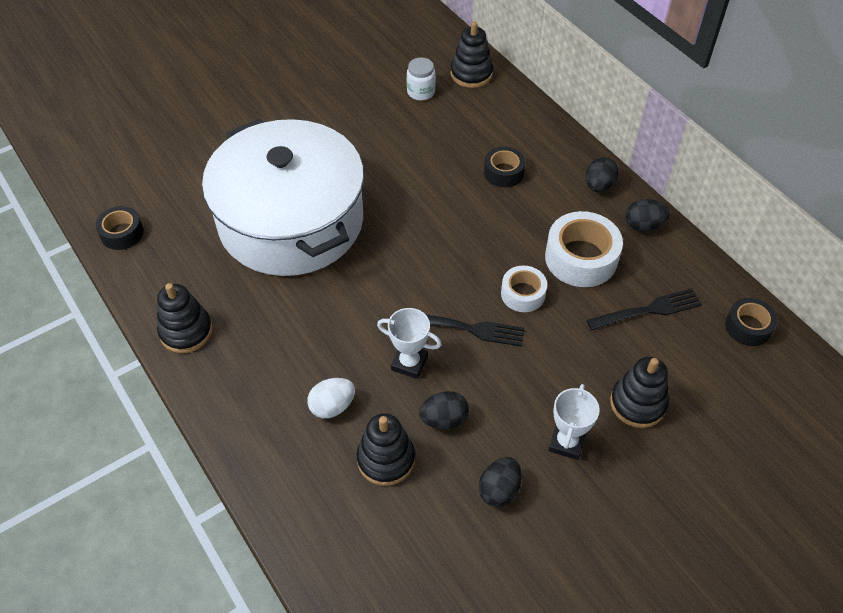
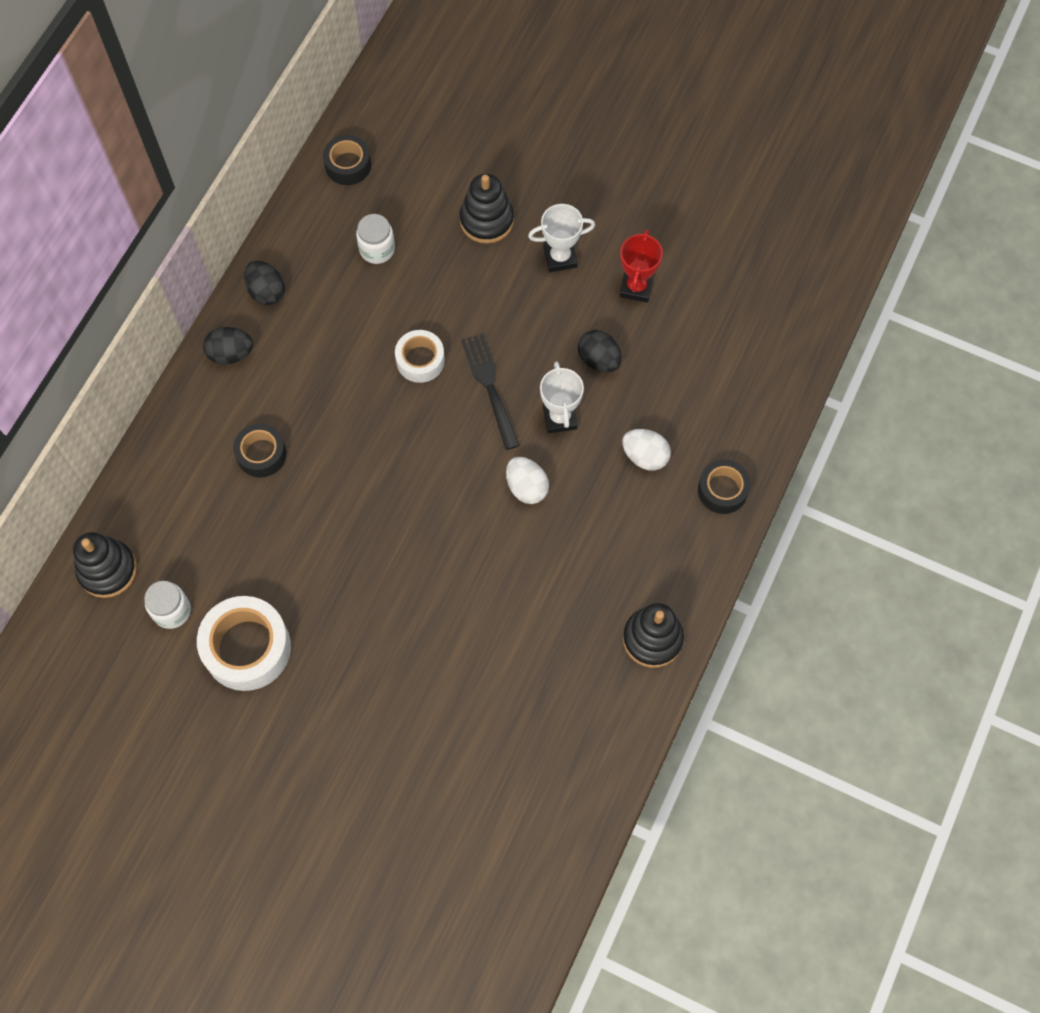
camera: 120 degrees left, 15 degrees up
black tape [96,206,144,250] -> black tape moved to [698,459,751,514]
white pot [202,119,364,276] -> none
black stacking toy [357,413,415,486] -> none
black egg [479,457,522,507] -> red trophy [619,229,663,303]
white tape [545,211,623,287] -> white tape moved to [197,596,291,691]
black fork [587,288,702,330] -> white jar [356,214,395,264]
none -> white egg [506,457,549,504]

